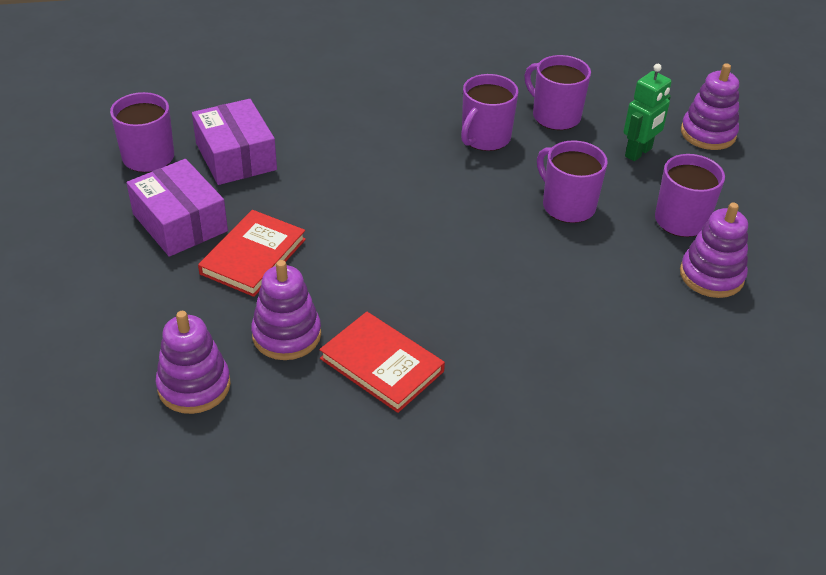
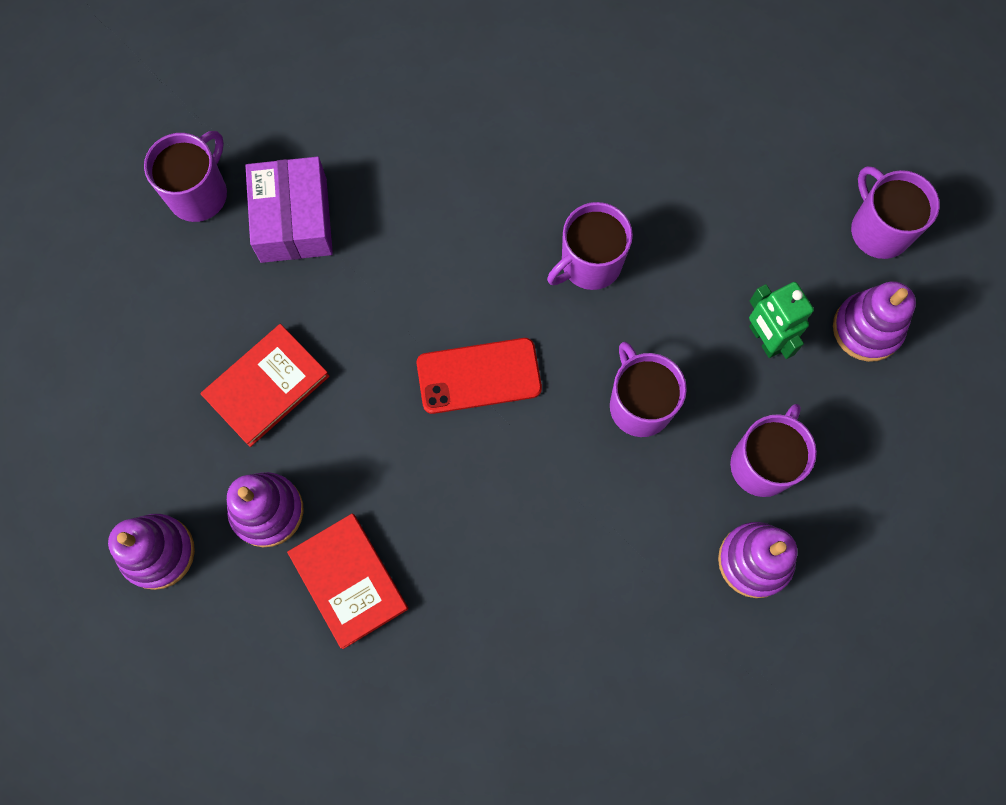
camera: 20 degrees right, 30 degrees up
purple box [126,159,228,257] -> none
purple mug [524,55,591,130] -> purple mug moved to [851,166,940,259]
green robot [624,64,672,161] -> green robot turned 90 degrees clockwise [749,282,814,359]
none -> red phone [417,338,542,414]

